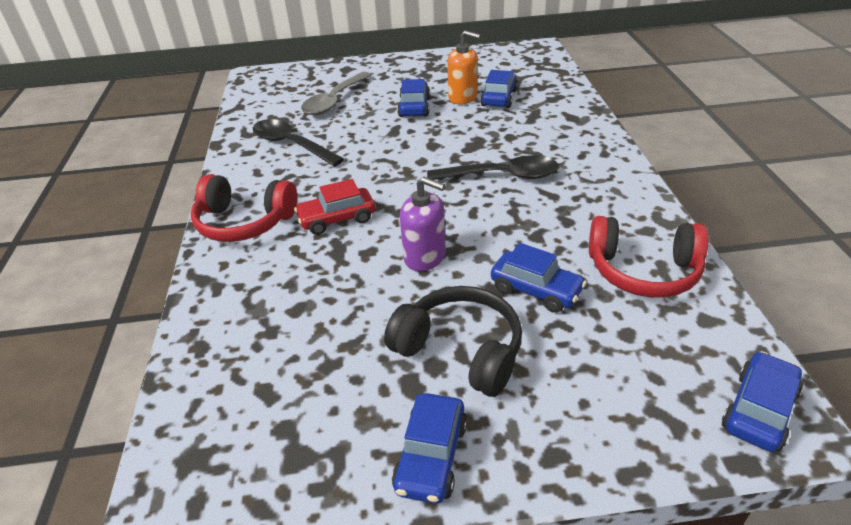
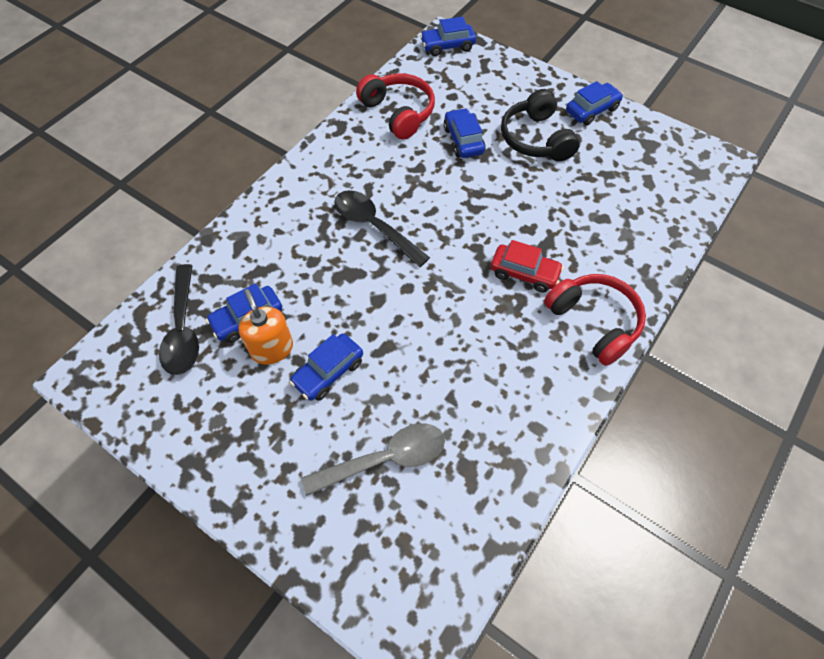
camera: 140 degrees left, 20 degrees up
black spoon [253,119,344,167] -> black spoon moved to [159,264,199,375]
purple soap dispenser [400,177,446,271] -> none

